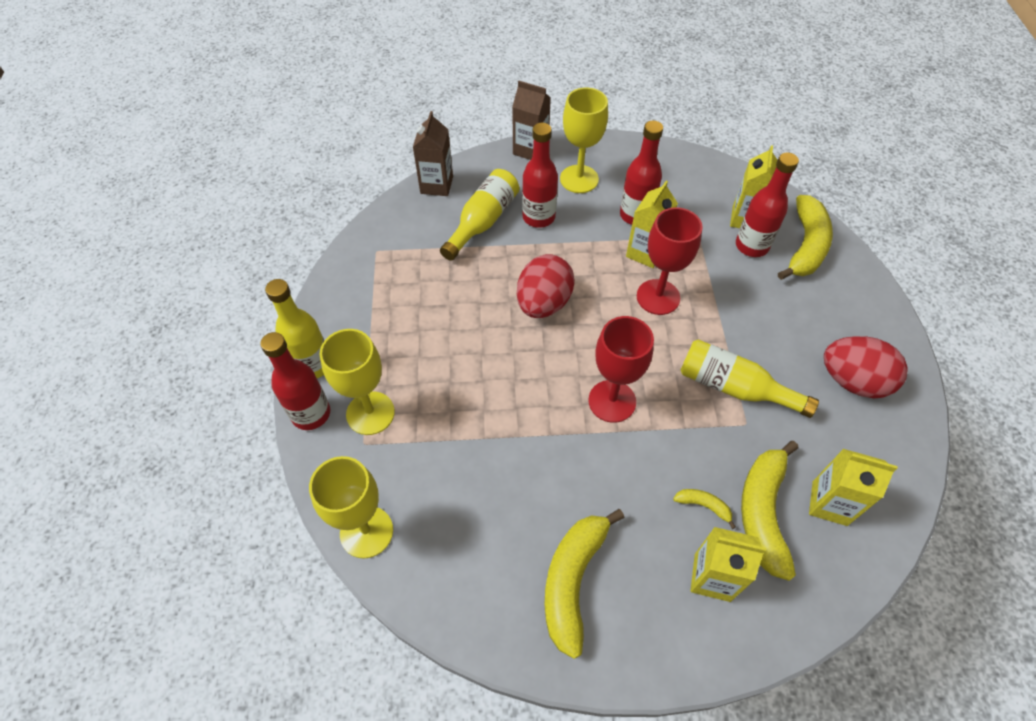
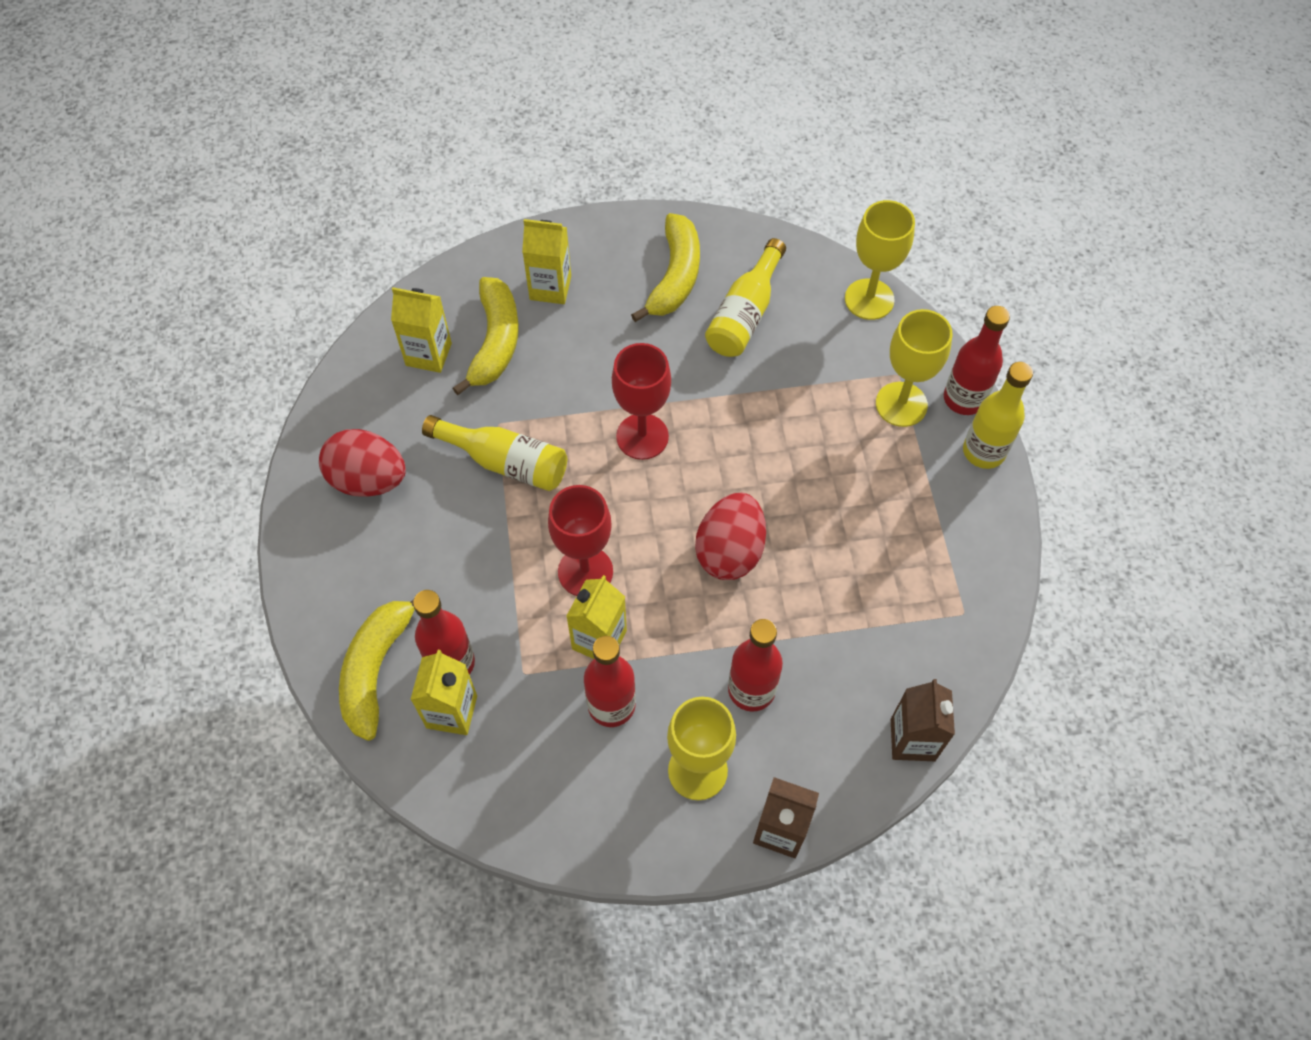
camera: 175 degrees right, 5 degrees up
yellow bottle [440,169,519,261] -> yellow bottle moved to [705,238,786,357]
yellow banana [673,489,736,529] -> none

